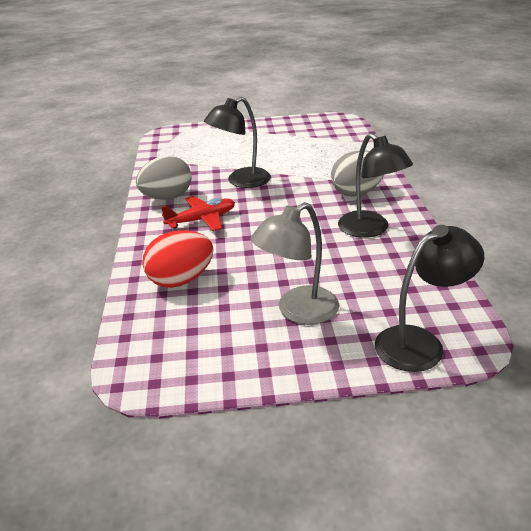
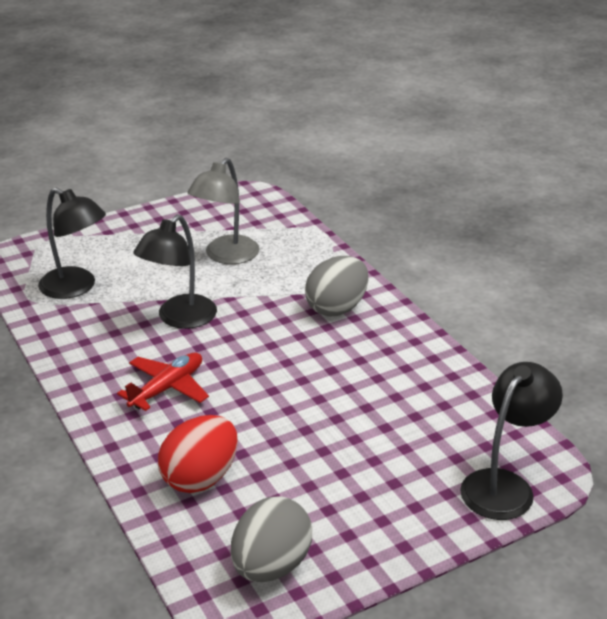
camera: 25 degrees left, 0 degrees up
grey egg [136,156,192,200] -> grey egg moved to [231,496,312,582]
grey lamp [250,202,339,325] -> grey lamp moved to [187,158,260,264]
black lamp [338,133,413,238] -> black lamp moved to [38,188,106,299]

